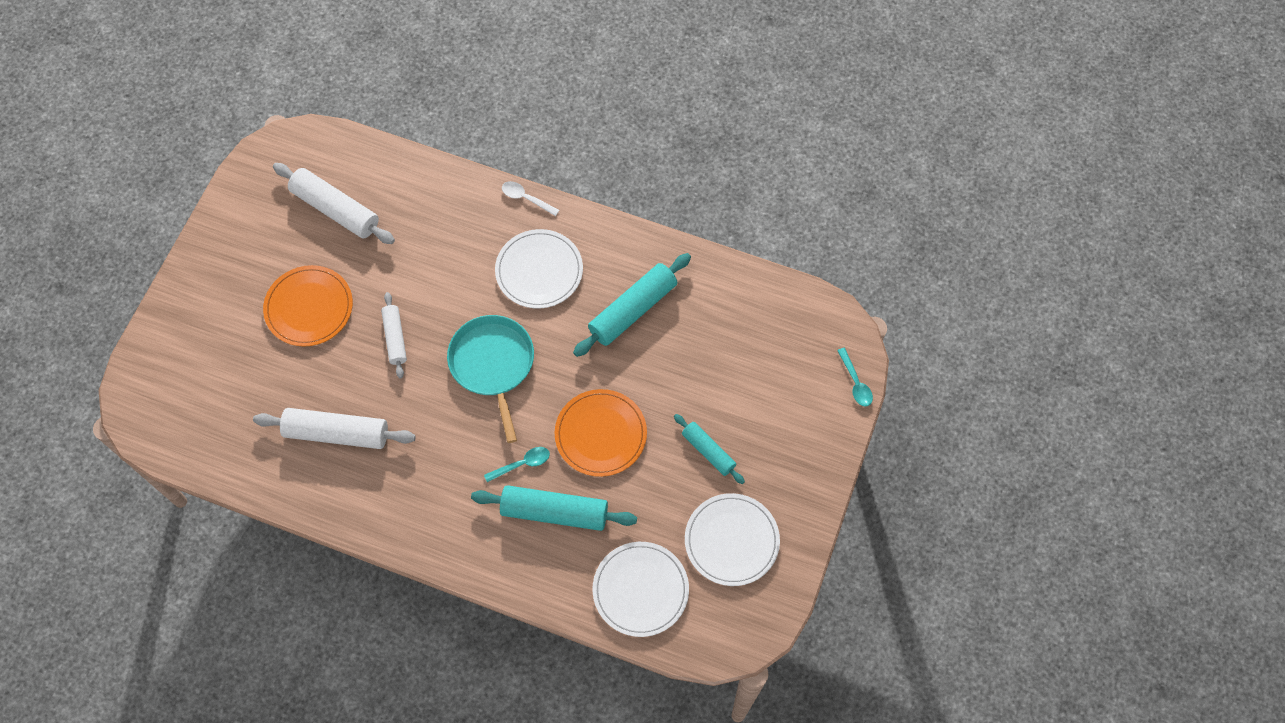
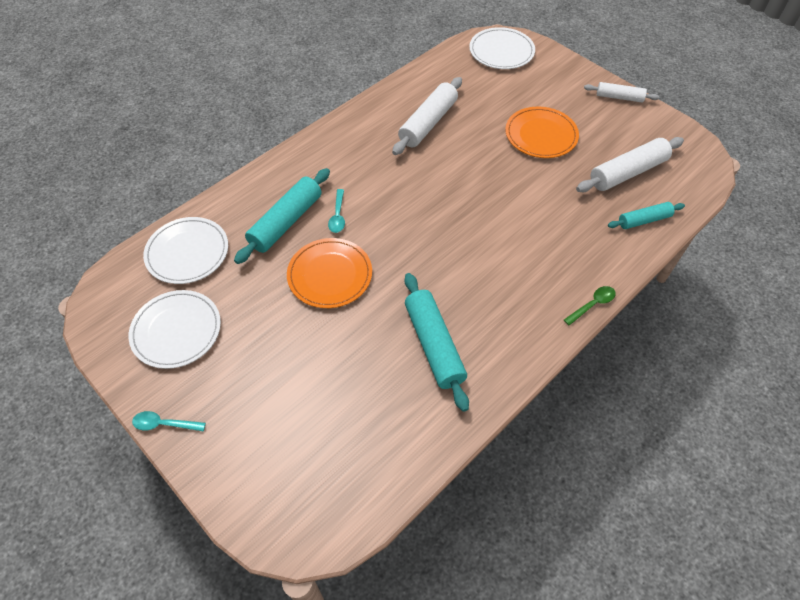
camera: 115 degrees right, 10 degrees down
white rolling pin [381,292,407,379] -> white rolling pin moved to [584,82,660,102]
turquoise pan [447,315,534,443] -> none
white plate [495,229,583,309] -> white plate moved to [469,27,535,69]
white spoon [502,181,559,216] -> green spoon [564,286,616,325]
turquoise rolling pin [674,414,745,484] -> turquoise rolling pin moved to [608,202,685,229]
turquoise spoon [837,348,873,406] -> turquoise spoon moved to [132,411,206,431]

